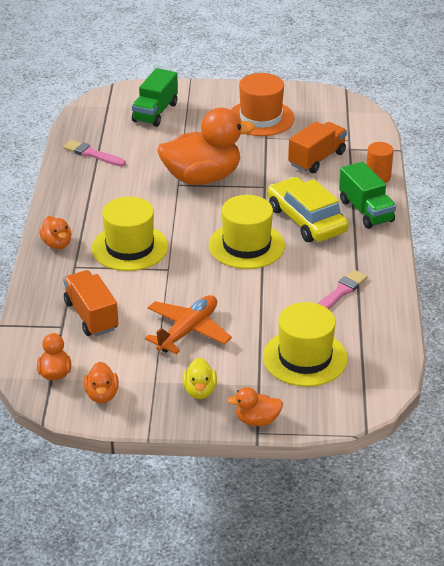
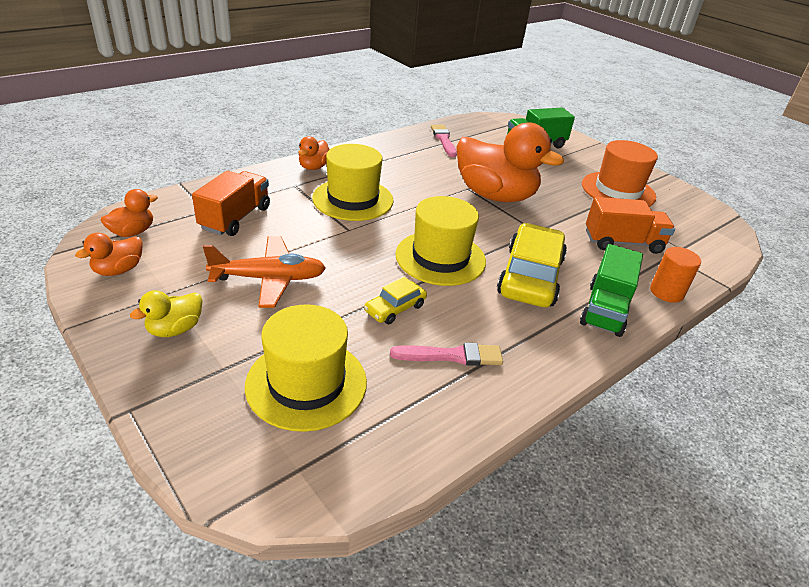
camera: 45 degrees right, 0 degrees up
orange duck [227,387,283,426] -> none
none -> yellow car [364,277,427,324]

